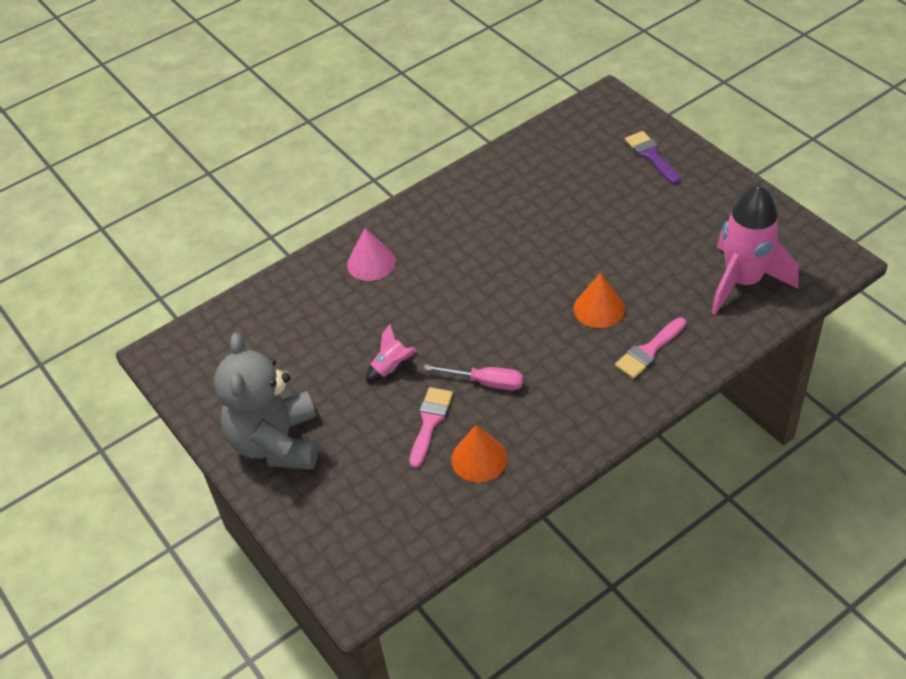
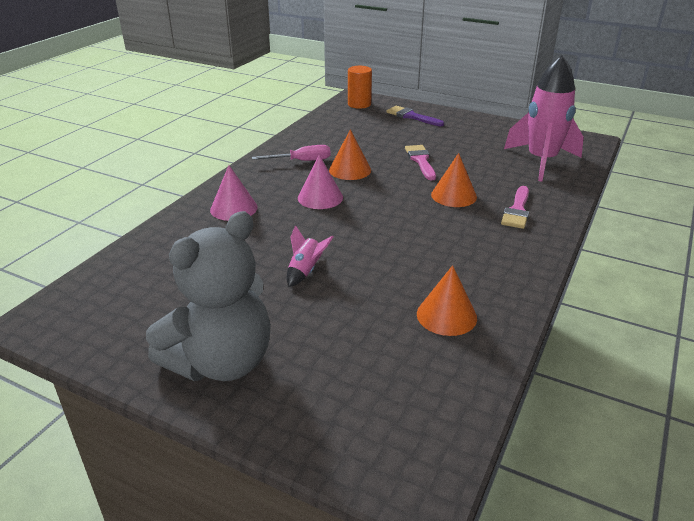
camera: 30 degrees left, 15 degrees down
grey teddy bear [214,333,318,470] -> grey teddy bear turned 105 degrees counterclockwise [146,211,271,381]
pink brush [409,387,453,468] -> pink brush moved to [405,145,436,180]
pink screwdriver [423,365,523,390] -> pink screwdriver moved to [252,145,331,161]
none -> pink cone [298,155,343,209]
none -> orange cone [329,129,371,180]
none -> orange cylinder [348,66,372,109]

